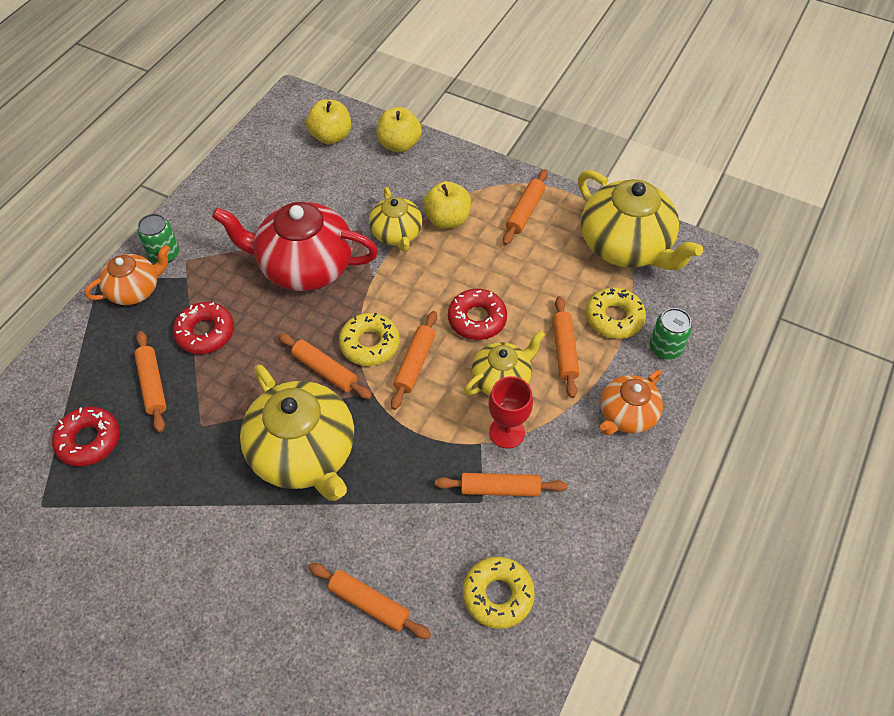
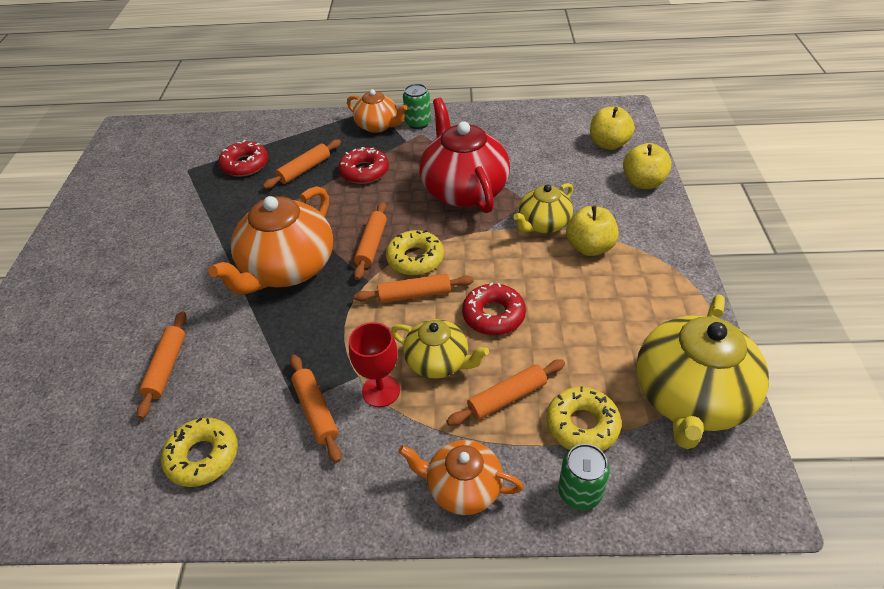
camera: 65 degrees right, 10 degrees down
yellow teapot [240,364,354,501] -> orange teapot [208,186,333,294]
orange rolling pin [503,169,548,245] -> none

